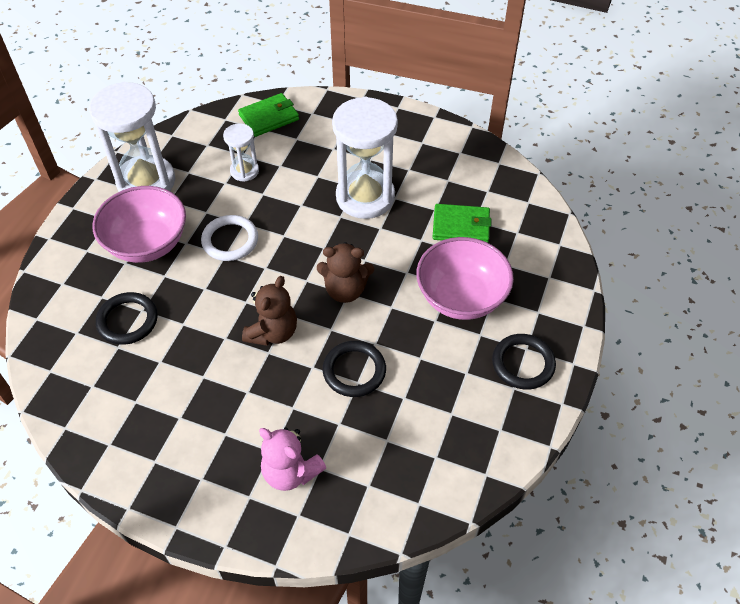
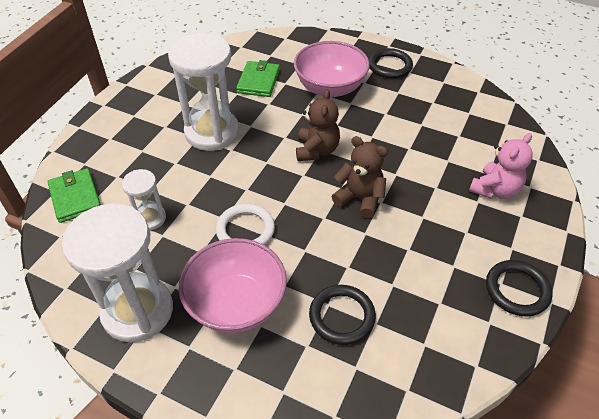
camera: 85 degrees left, 5 degrees down
black ring [323,341,386,397] -> black ring moved to [486,260,552,317]

